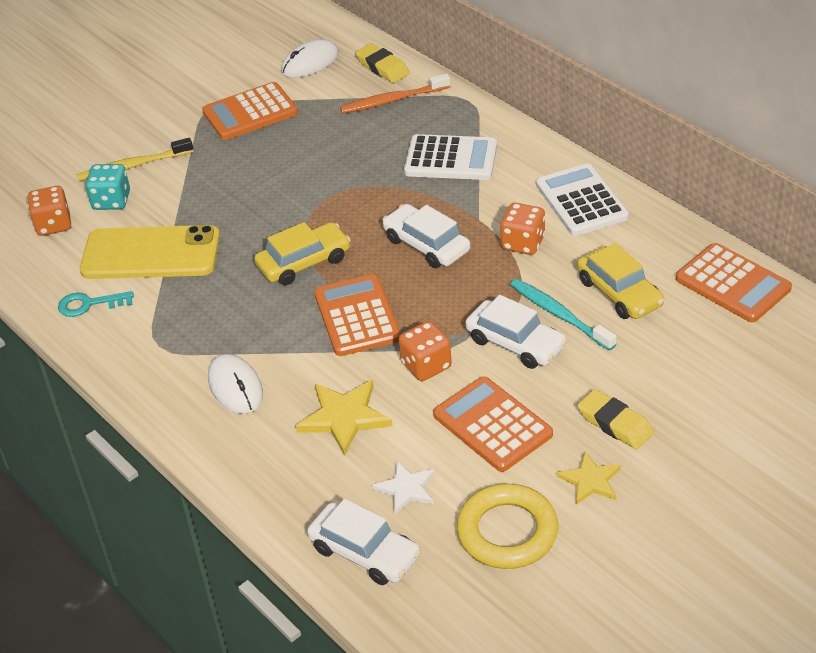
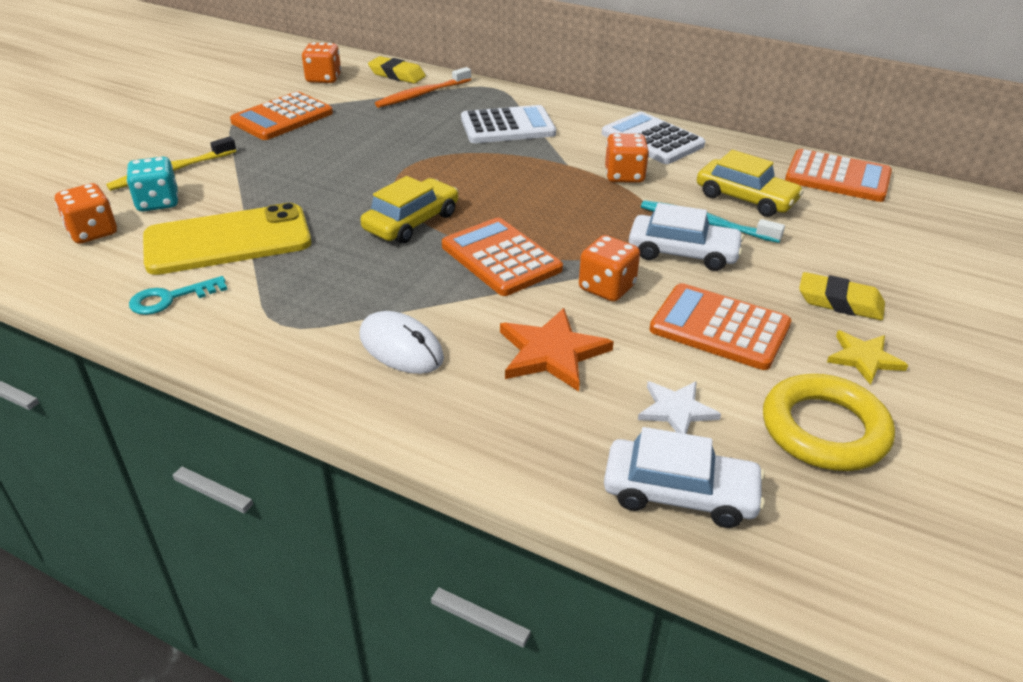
camera: 25 degrees left, 5 degrees down
white mouse [281,39,339,78] -> orange dice [302,43,341,83]
yellow star [296,380,393,456] -> orange star [500,308,614,391]
white car [382,204,470,268] -> none

